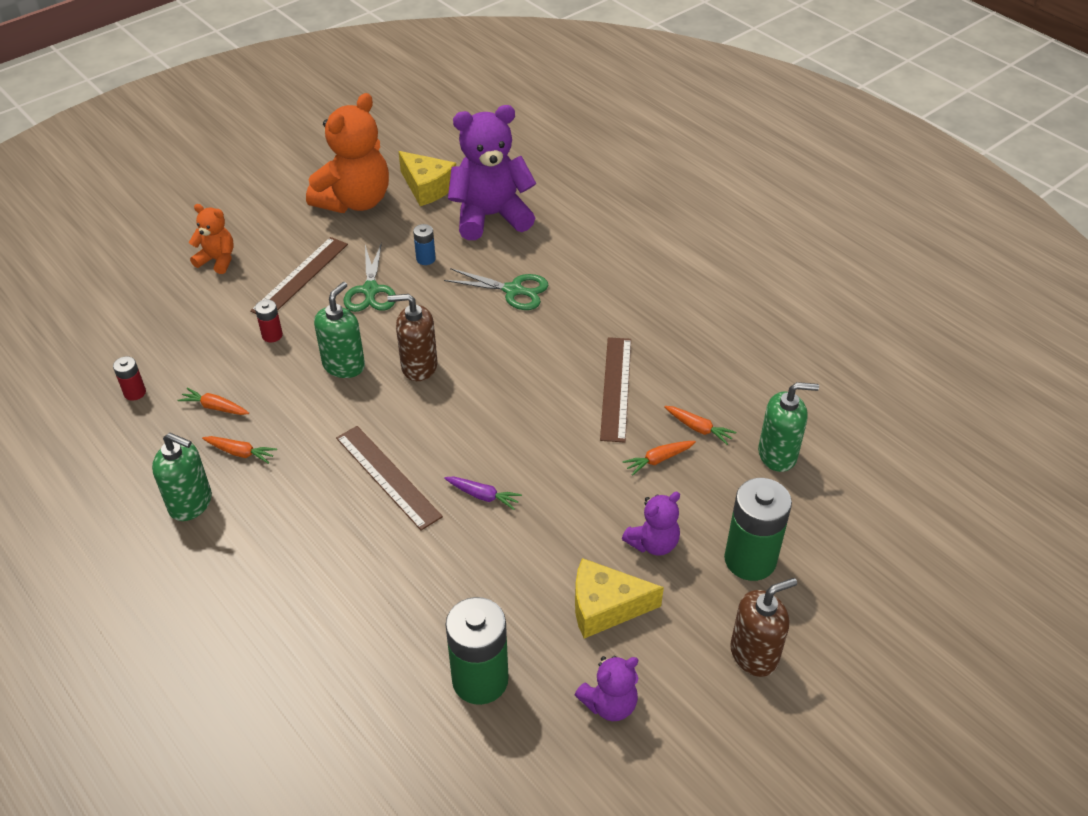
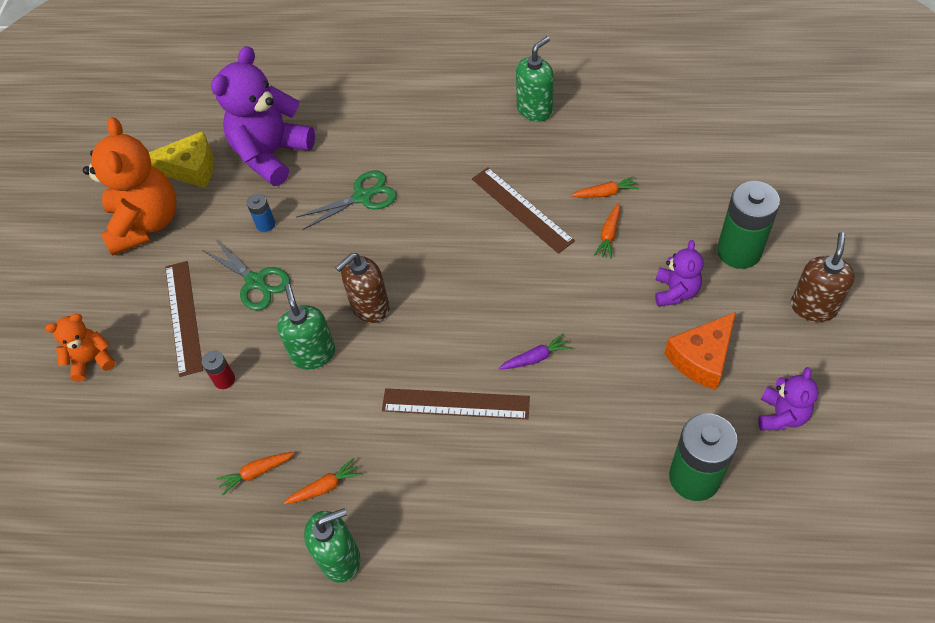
camera: 40 degrees left, 10 degrees up
red battery [113,356,146,401] -> none
yellow cheese [575,558,664,639] -> orange cheese [664,312,736,390]
green soap dispenser [758,382,819,472] -> green soap dispenser moved to [516,36,554,122]

